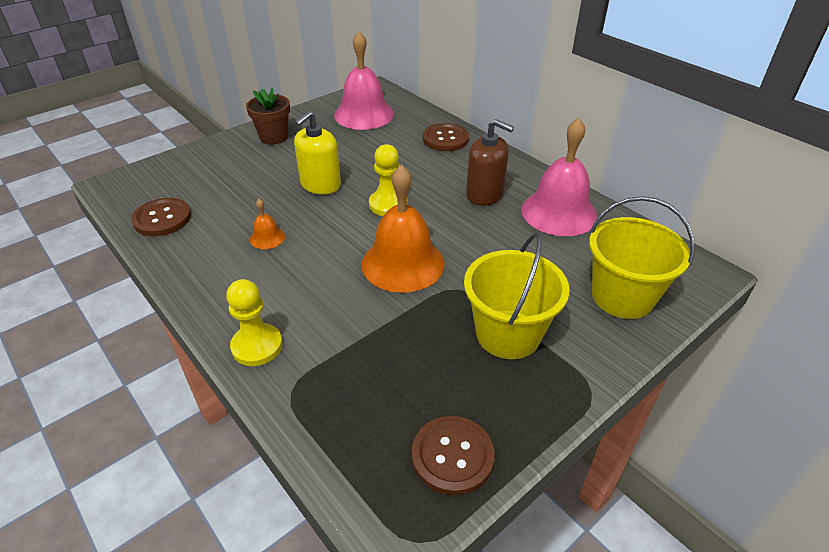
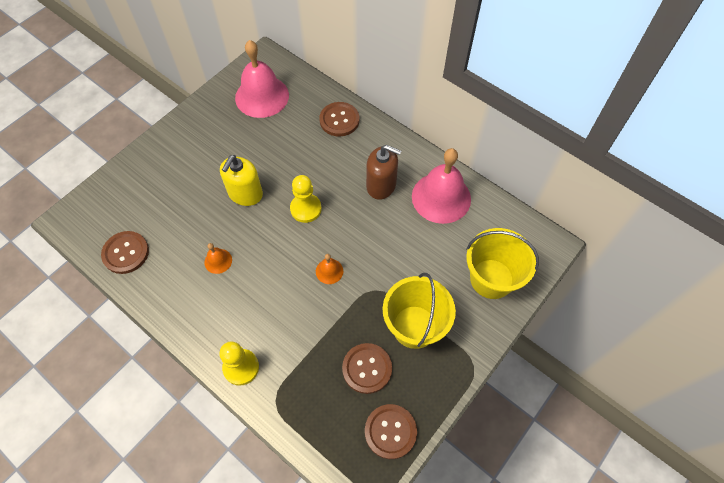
camera: 10 degrees left, 20 degrees up
brown flower pot [246,87,290,145] -> none
orange bell [362,165,445,293] -> orange bell [316,254,343,284], size x0.44
none -> brown button [342,343,392,394]

